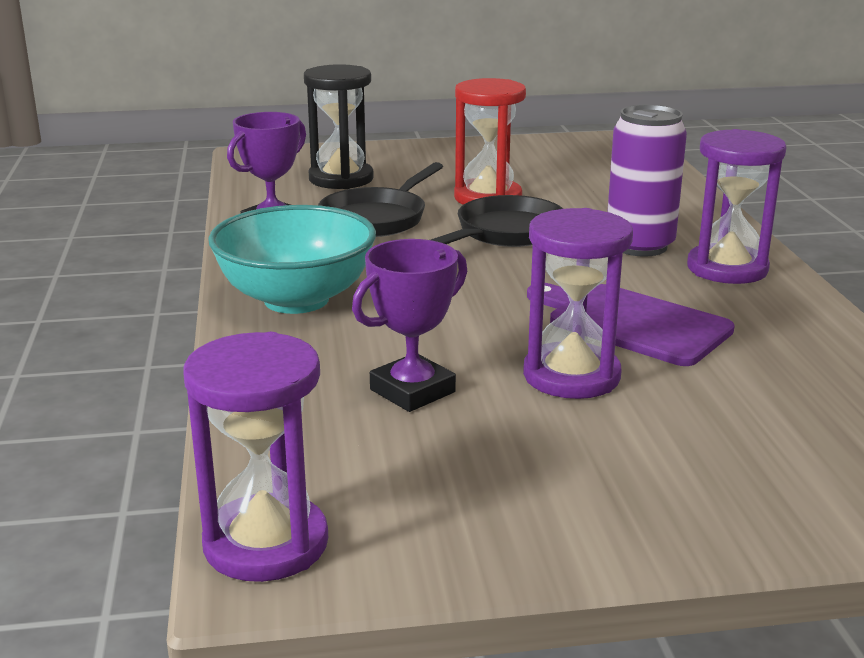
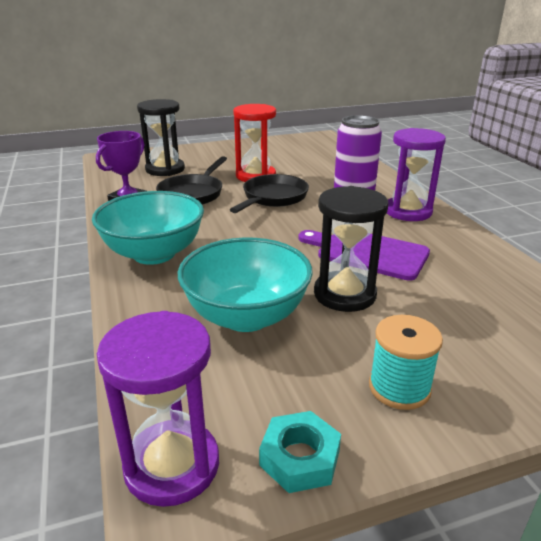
camera: 10 degrees left, 5 degrees up
purple trophy [352,239,467,412] -> turquoise bowl [178,237,313,332]
purple hourglass [523,208,633,399] -> black hourglass [314,186,388,312]
none -> turquoise nut [259,411,341,493]
none -> turquoise spool [369,315,443,410]

